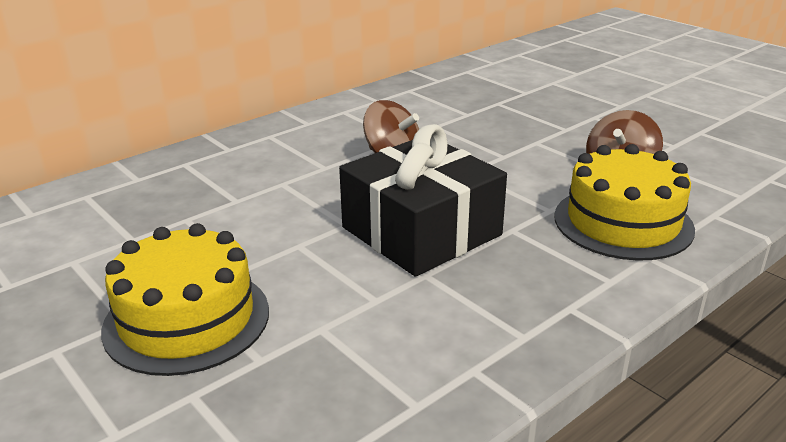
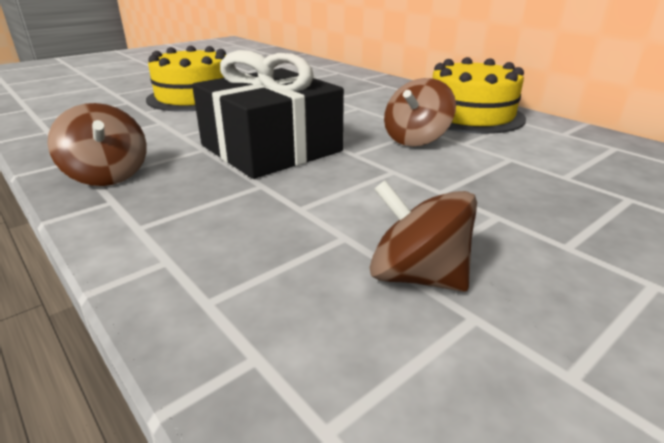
camera: 90 degrees right, 0 degrees up
yellow cake [554,144,695,261] -> yellow cake moved to [432,57,526,134]
none -> brown spinning top [47,103,147,186]

